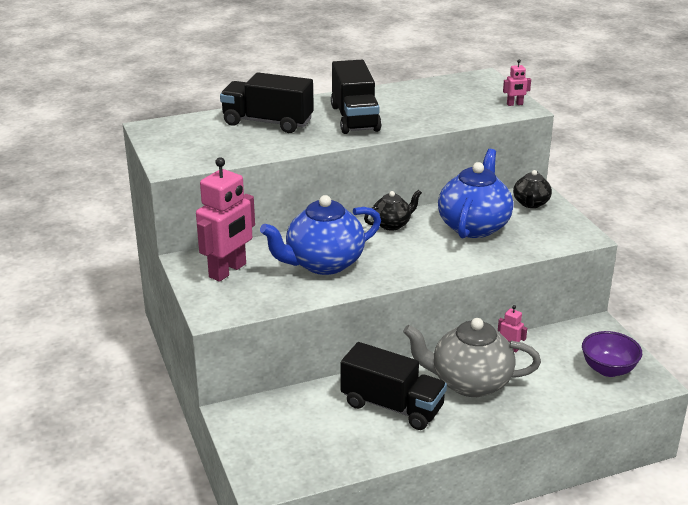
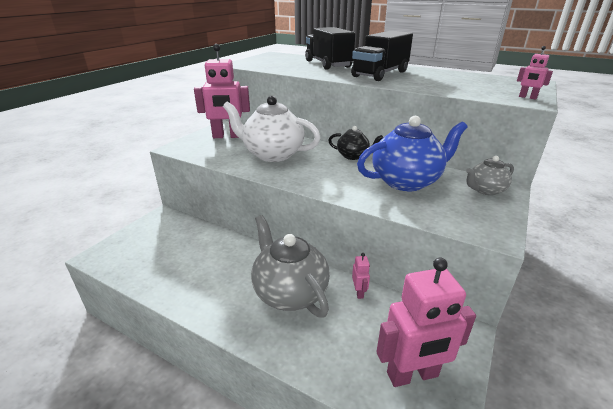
camera: 50 degrees right, 0 degrees up
blue teapot [260,195,381,275] -> white teapot [223,96,321,162]
black truck [341,342,447,430] -> none
black teapot [513,170,552,208] -> grey teapot [466,156,514,196]
purple bowl [582,331,642,377] -> pink robot [377,258,476,387]

